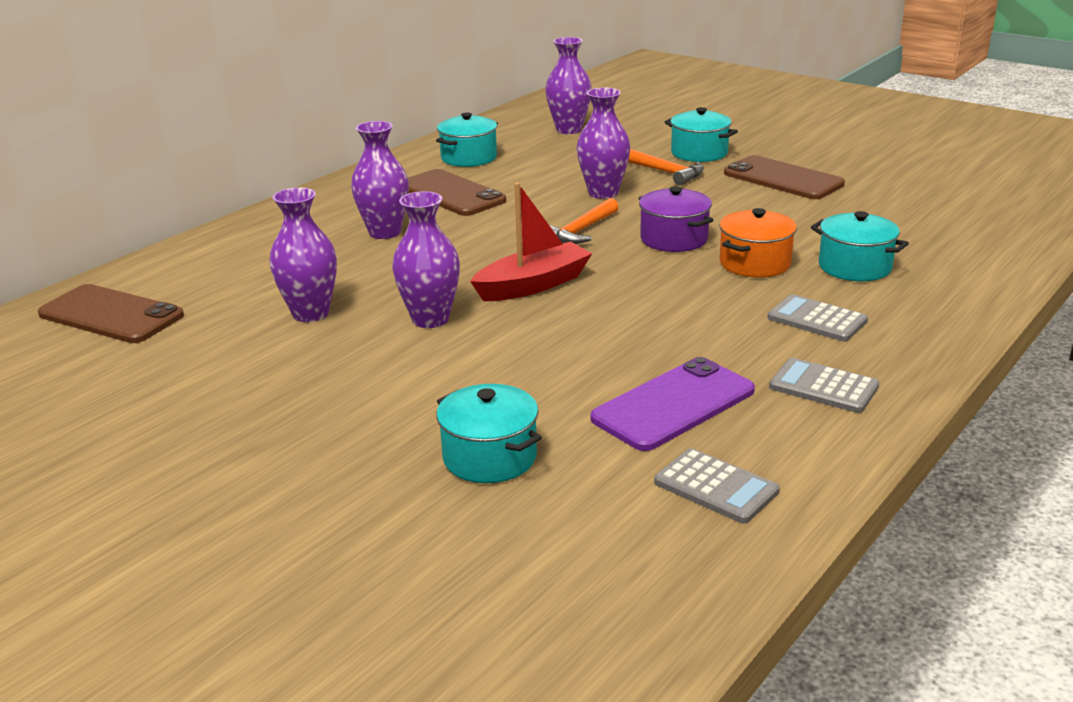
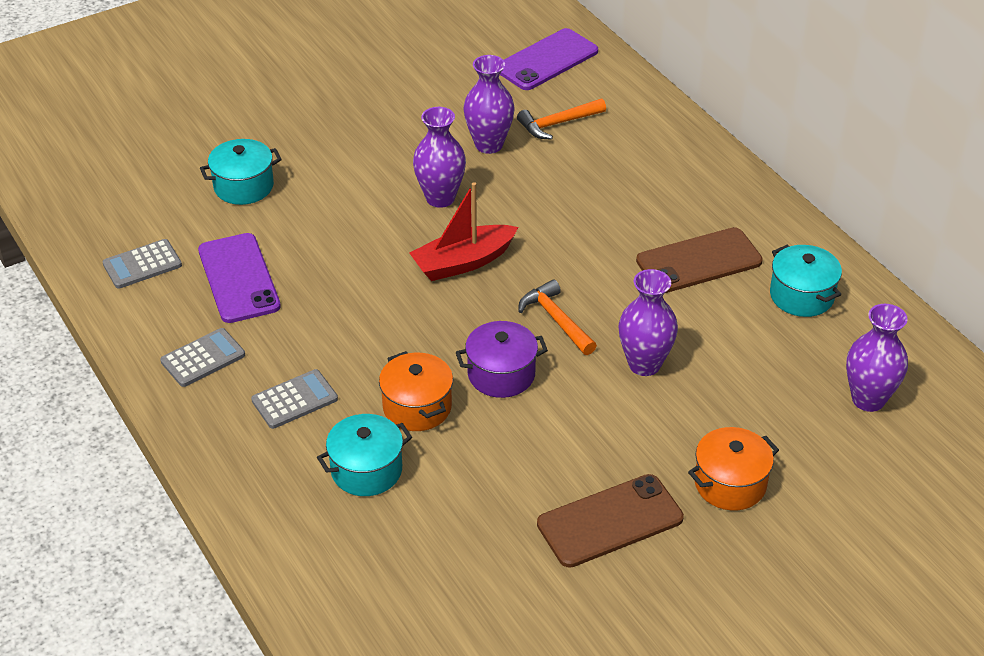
camera: 110 degrees right, 15 degrees up
brown phone [38,284,184,343] -> purple phone [500,28,598,90]
purple vase [351,121,409,239] -> none
red boat [470,183,592,301] -> red boat turned 75 degrees clockwise [409,182,518,281]
orange hammer [628,149,704,186] -> orange hammer moved to [517,99,606,140]
turquoise pot [665,107,738,162] -> orange pot [688,427,779,511]

